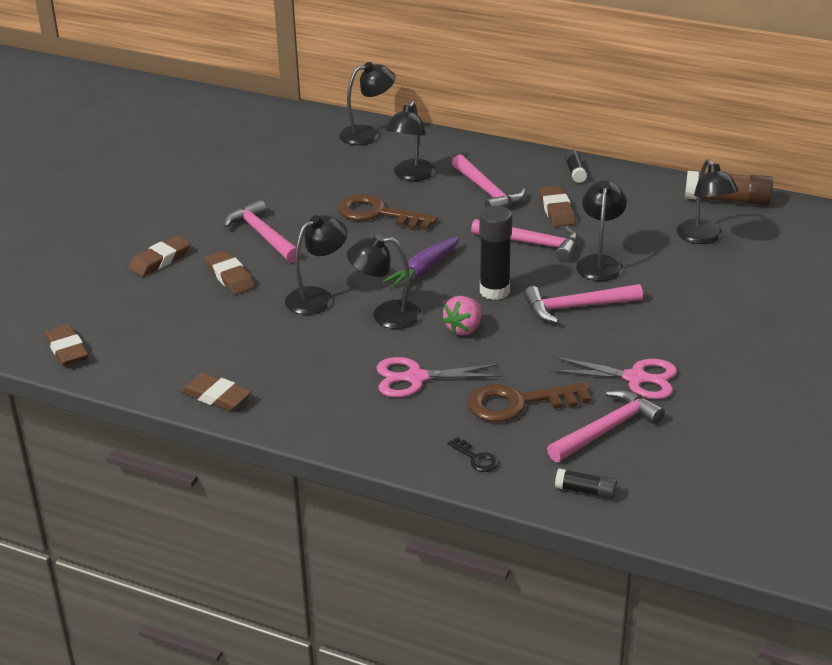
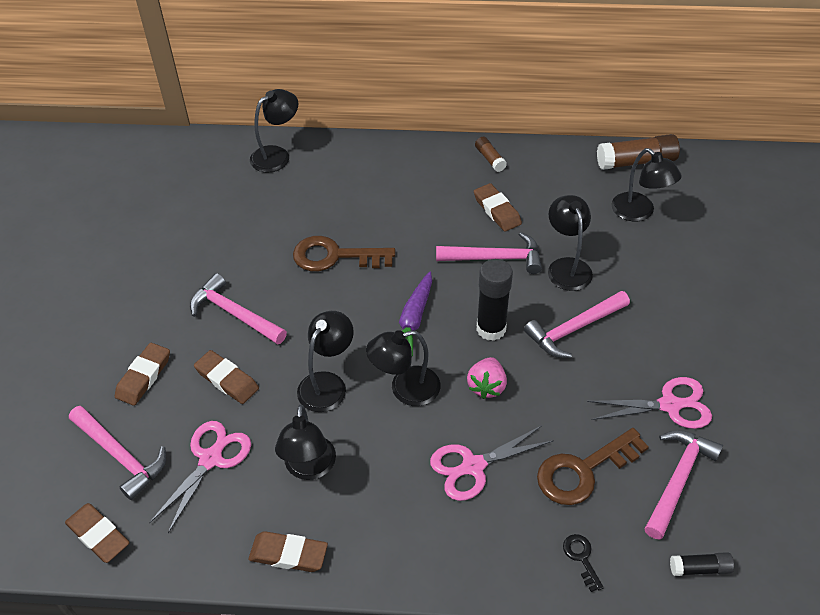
camera: 20 degrees left, 15 degrees up
black lamp [386,101,436,181] -> black lamp moved to [275,405,336,480]
black key [447,437,499,472] -> black key turned 135 degrees counterclockwise [563,534,604,592]
pink hammer [452,155,526,208] -> pink hammer moved to [69,406,166,500]
black glue stick [564,149,587,183] -> brown glue stick [475,137,507,172]
none -> pink scissors [149,421,251,533]

